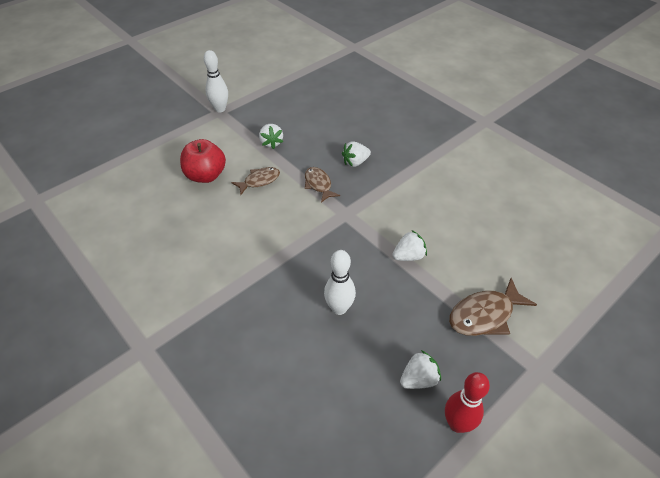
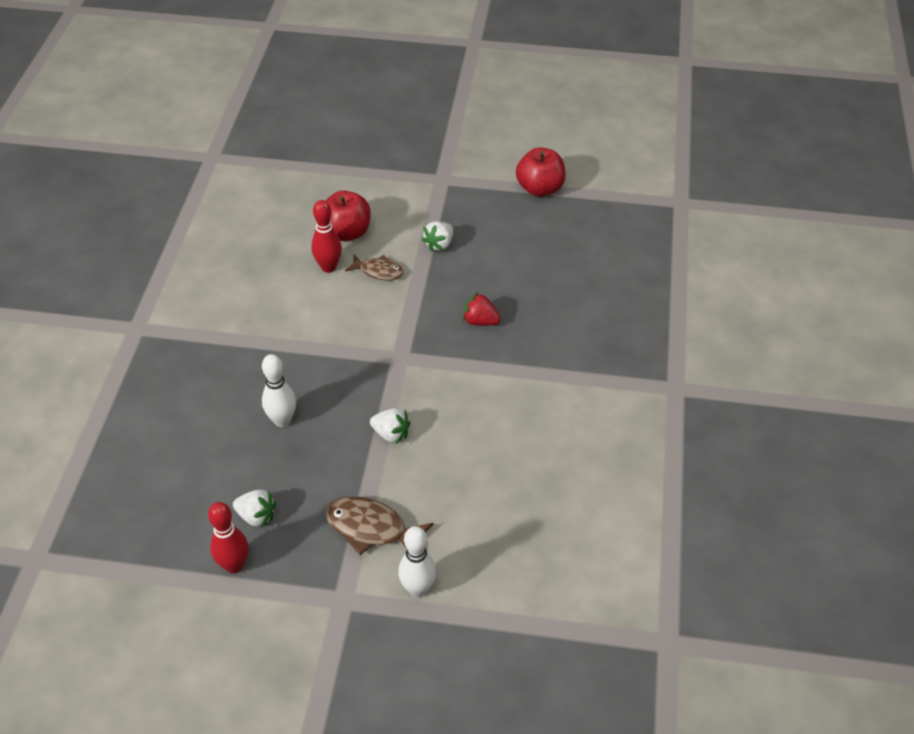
camera: 50 degrees right, 0 degrees up
white bowling pin [204,50,228,112] -> white bowling pin moved to [398,526,436,597]
brown fish [305,167,340,203] -> none
white strawberry [342,141,371,167] -> red strawberry [463,293,501,326]
none -> red bowling pin [311,200,342,273]
none -> red apple [516,147,566,197]

